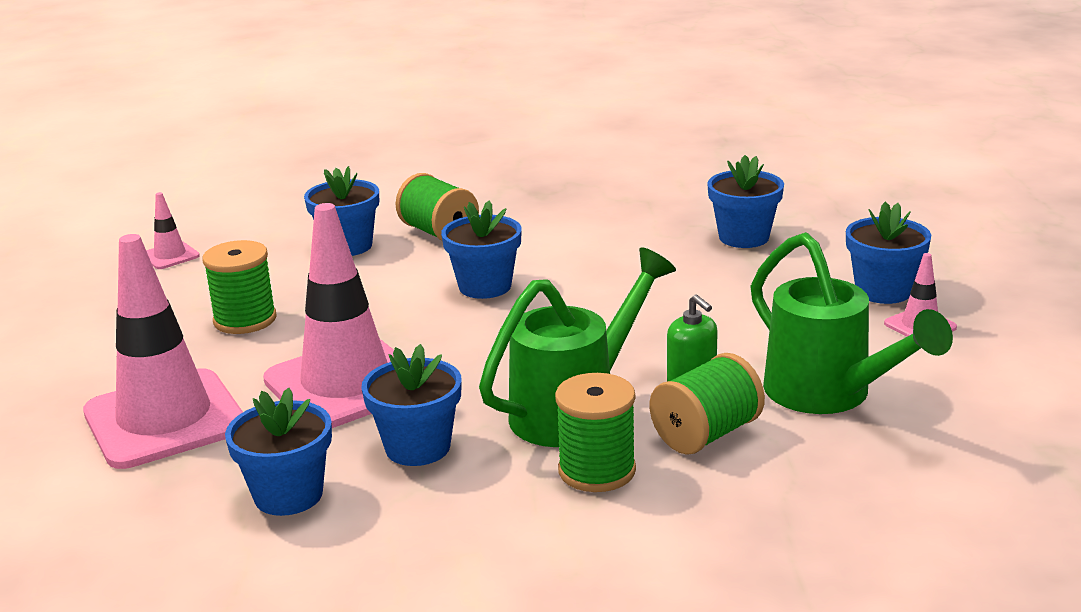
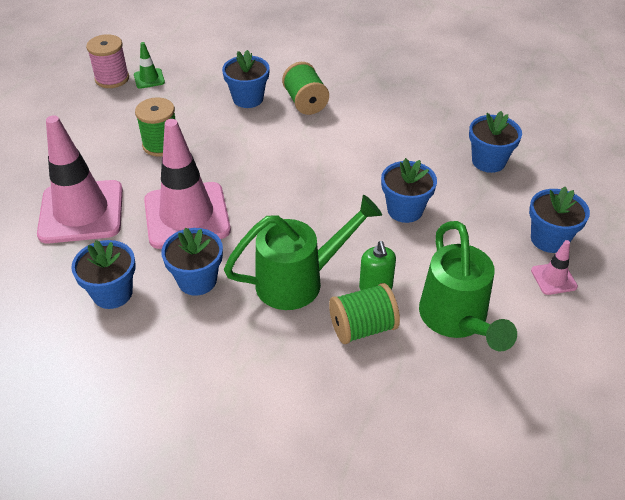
camera: 20 degrees right, 20 degrees up
pink traffic cone [146,192,200,269] -> green traffic cone [134,42,165,89]
blue flower pot [441,200,522,299] -> blue flower pot moved to [381,158,437,223]
green spool [555,373,636,492] -> none
none -> pink spool [86,34,129,88]

